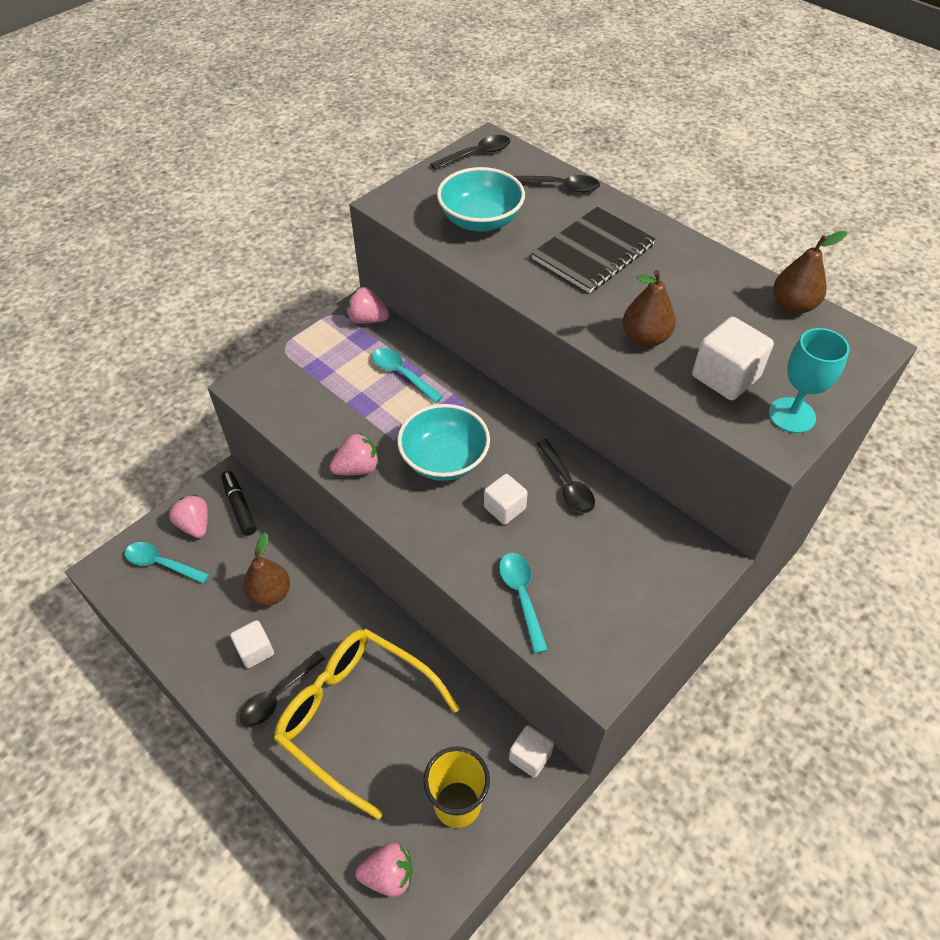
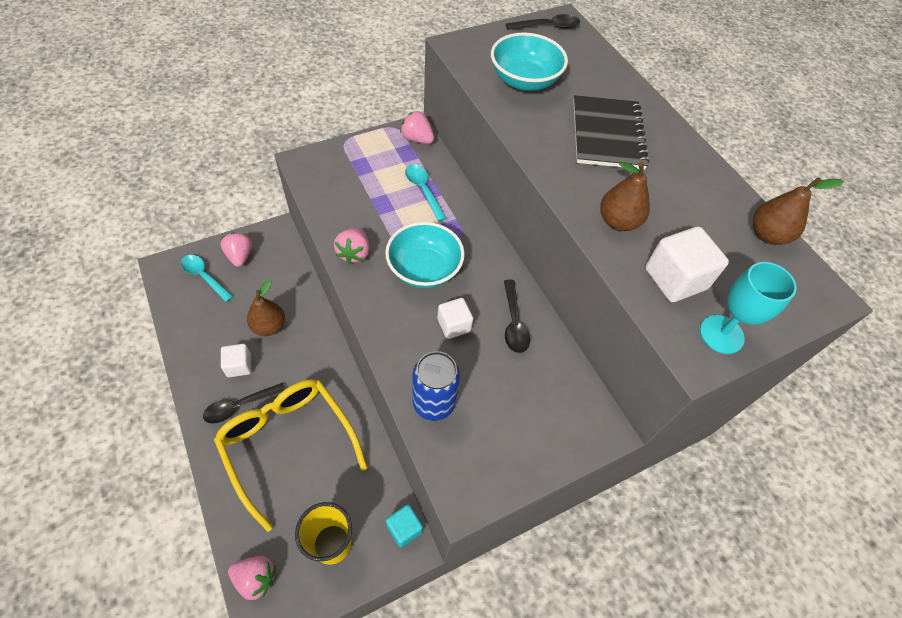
camera: 15 degrees right, 5 degrees up
black marker [221,471,257,536] -> none
pink strawberry [330,432,379,475] -> pink strawberry turned 105 degrees clockwise [334,227,369,264]
turquoise spoon [499,553,548,654] -> blue can [412,351,460,421]
white cube [509,725,554,778] -> turquoise cube [386,505,423,547]
black spoon [514,175,600,193] -> none
black notebook [531,207,656,293] -> black notebook turned 60 degrees counterclockwise [573,95,649,170]

